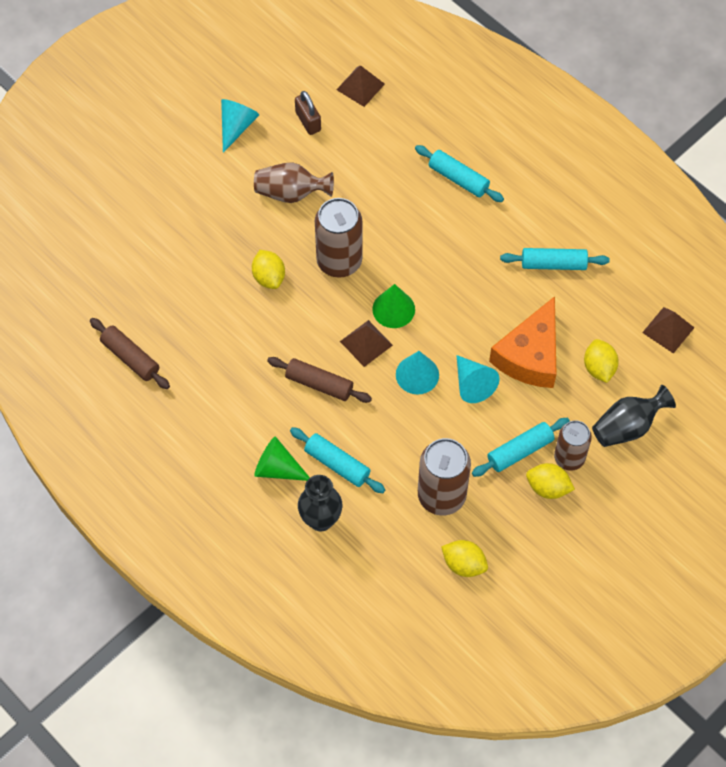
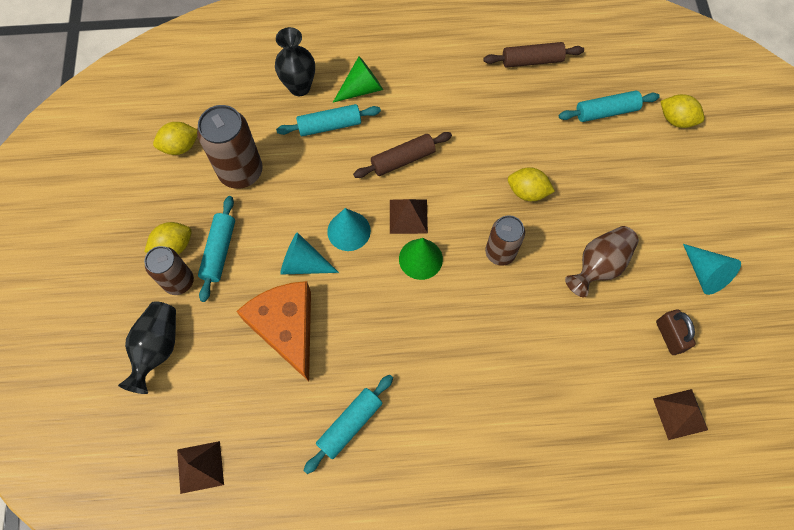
camera: 130 degrees right, 5 degrees up
brown padlock [295,91,321,135] -> brown padlock turned 60 degrees clockwise [656,310,696,355]
brown can [315,198,362,278] -> brown can [485,215,525,266], size x0.65
turquoise rolling pin [415,145,504,202] -> turquoise rolling pin moved to [559,91,660,122]
yellow lemon [584,339,619,383] -> yellow lemon moved to [660,94,705,128]

